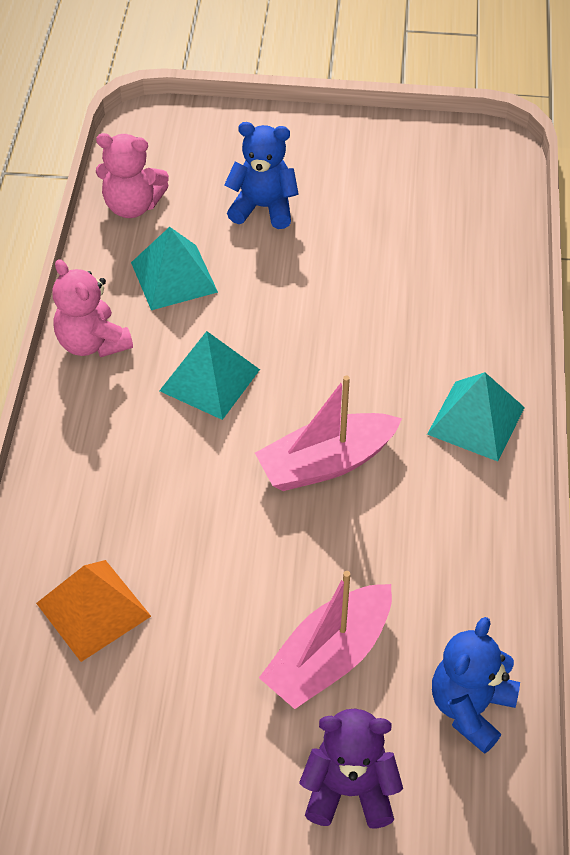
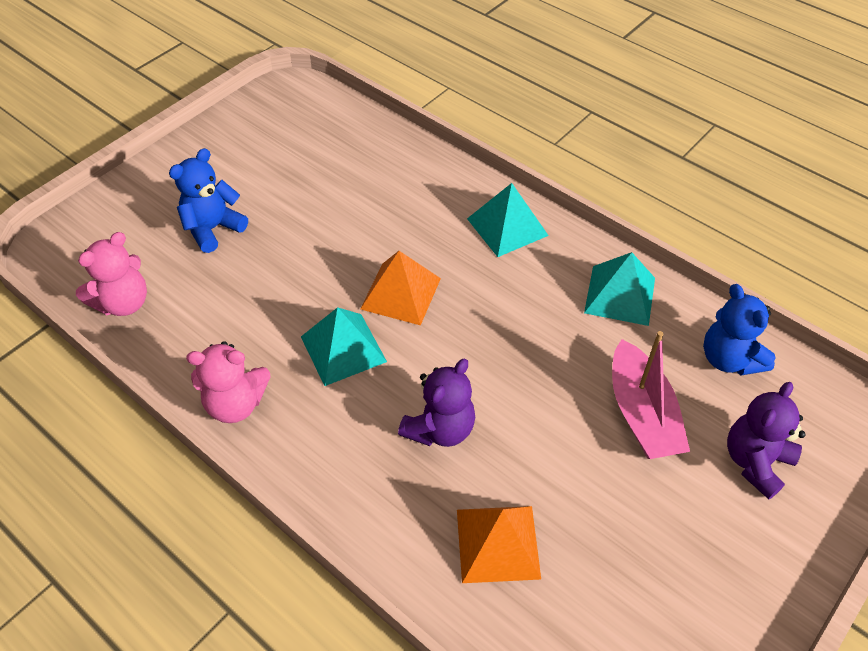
camera: 55 degrees left, 0 degrees up
turquoise pyramid [131,227,218,310] -> turquoise pyramid moved to [584,252,655,326]
pink boat [255,376,402,491] -> none
none -> orange pyramid [360,251,441,326]
none -> purple teddy bear [398,359,475,447]

